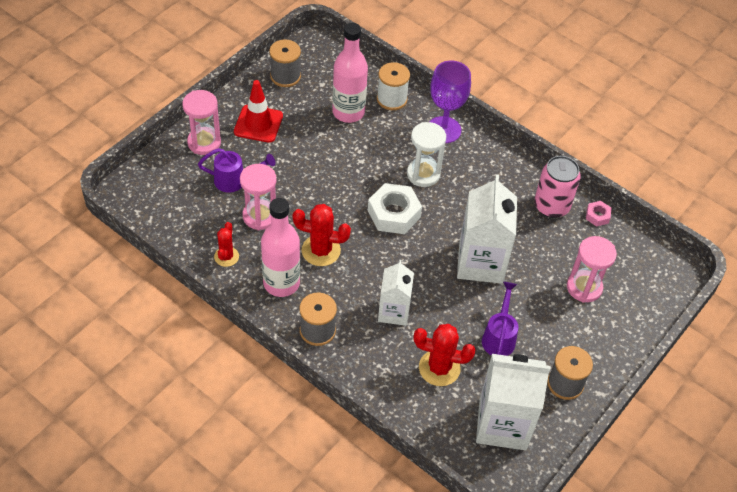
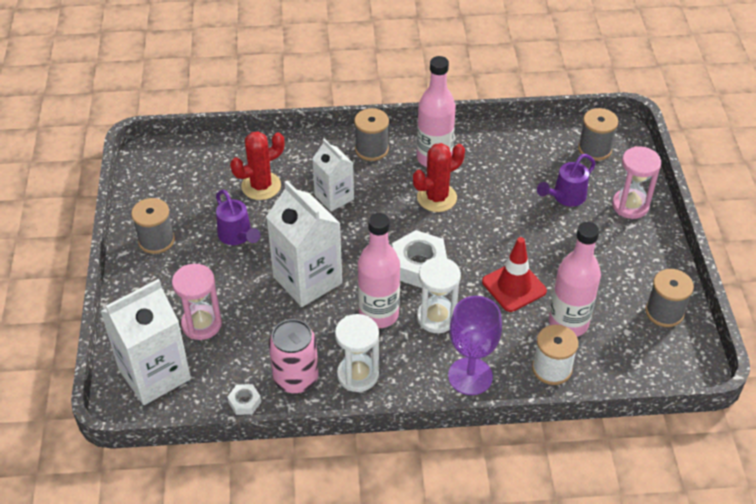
camera: 140 degrees right, 5 degrees down
red cactus [214,222,239,267] -> none
red traffic cone [234,80,283,143] -> red traffic cone moved to [482,237,547,312]
pink hourglass [240,164,276,230] -> none
white carton [476,354,551,451] -> white carton moved to [100,279,191,405]
pink nut [586,201,612,227] -> white nut [228,384,261,415]
none -> white hourglass [335,314,379,392]
none -> pink bottle [358,213,400,328]
none -> grey spool [578,108,618,161]

